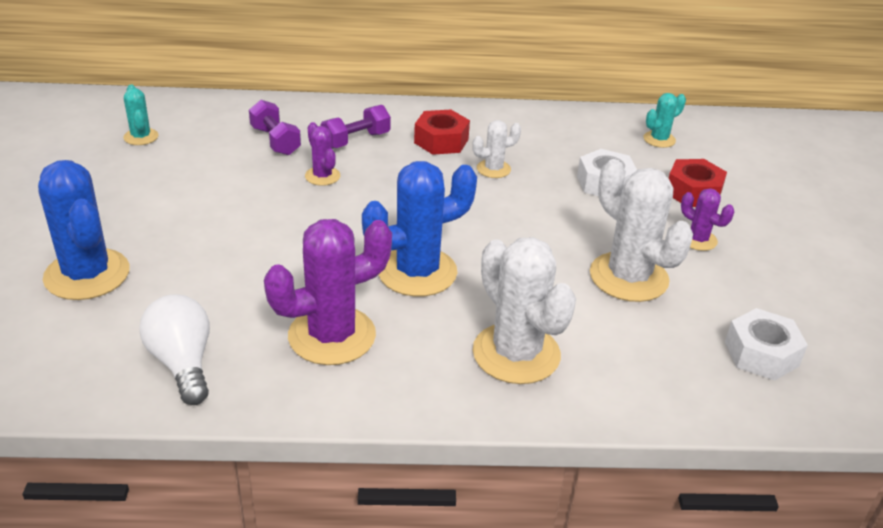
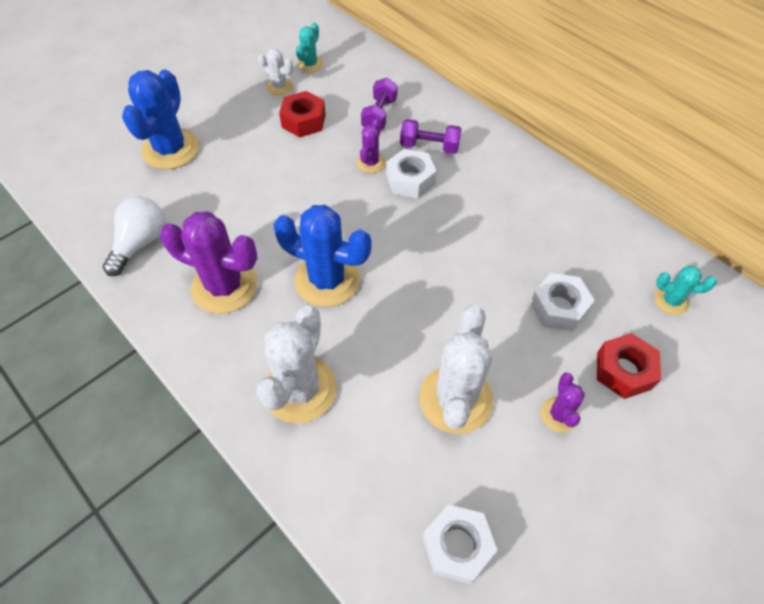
camera: 50 degrees right, 20 degrees up
red nut [414,109,470,155] -> red nut moved to [279,91,326,137]
white cactus [472,120,521,178] -> white cactus moved to [258,49,293,95]
none -> white nut [386,149,437,199]

